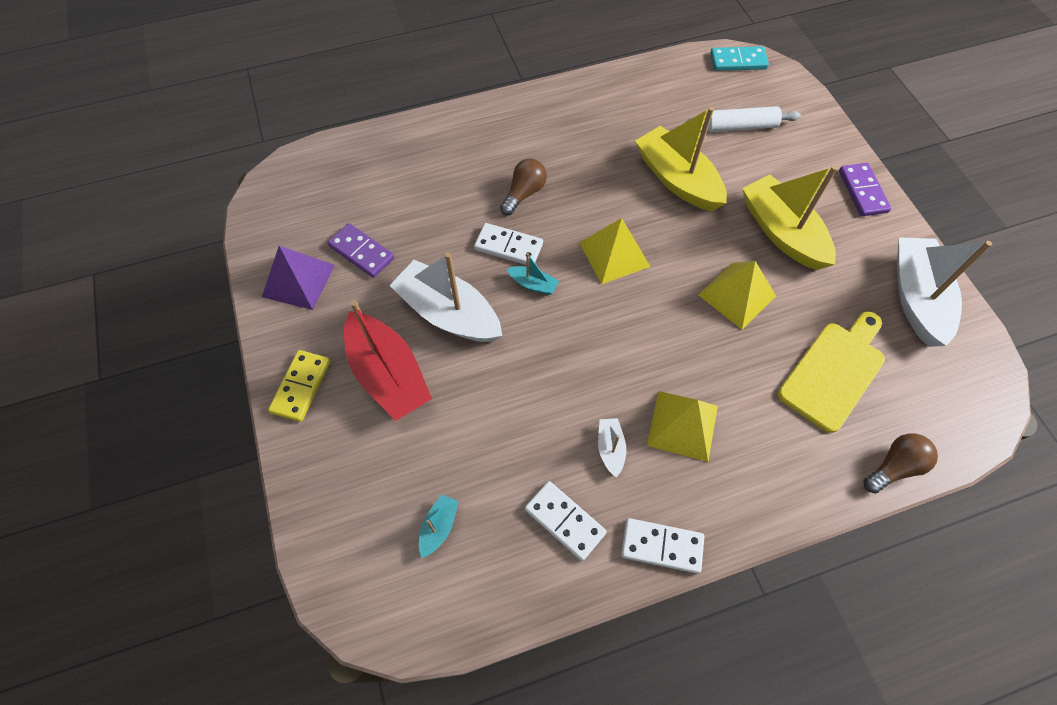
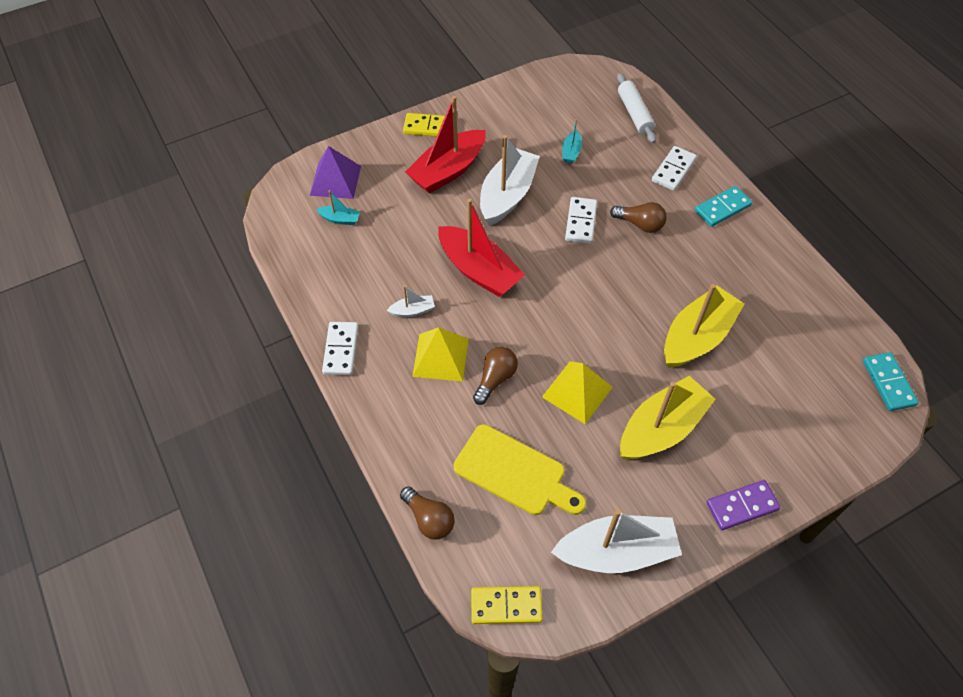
camera: 80 degrees right, 5 degrees down
purple pyramid [262,246,335,310] -> purple pyramid moved to [310,146,361,199]
purple domino [327,223,394,278] -> none
turquoise boat [507,253,559,295] -> turquoise boat moved to [562,119,582,163]
white domino [525,481,607,561] -> white domino moved to [652,146,697,191]
yellow pyramid [579,218,650,284] -> none
white rolling pin [686,106,801,132] -> white rolling pin moved to [617,73,656,143]
none -> red boat [438,198,525,297]
none -> yellow domino [471,586,543,624]
none -> brown light bulb [473,347,518,405]
none -> turquoise domino [695,186,752,227]

